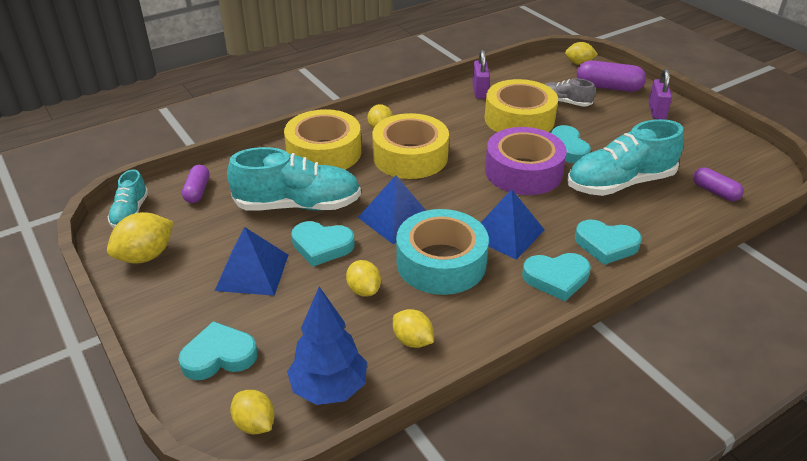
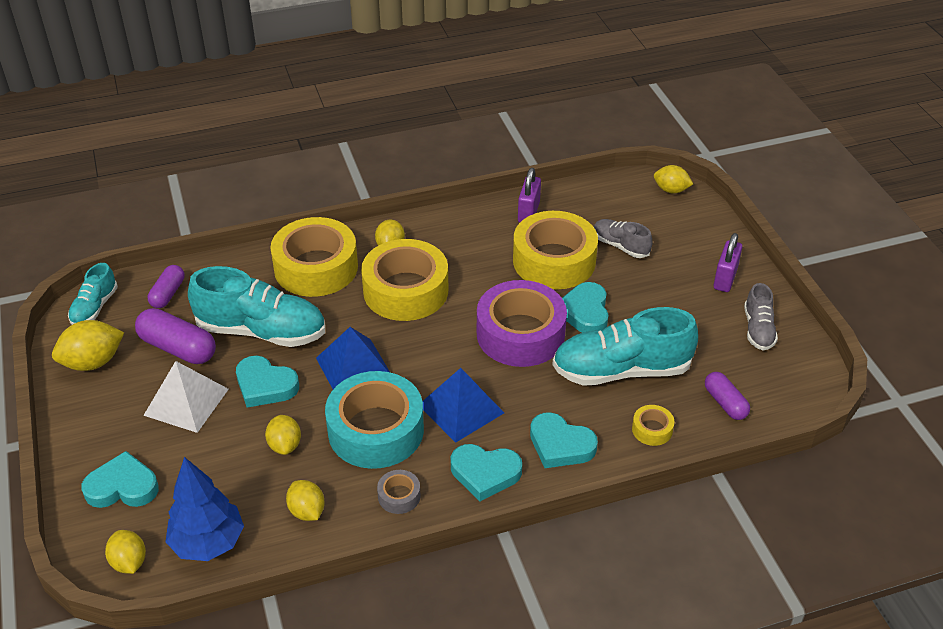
camera: 15 degrees right, 5 degrees up
blue pyramid [215,227,288,296] -> white pyramid [143,361,229,433]
purple capsule [577,60,646,92] -> purple capsule moved to [135,308,216,364]
none -> grey tape [377,470,421,514]
none -> yellow tape [632,405,674,446]
none -> grey shoe [744,283,778,350]

